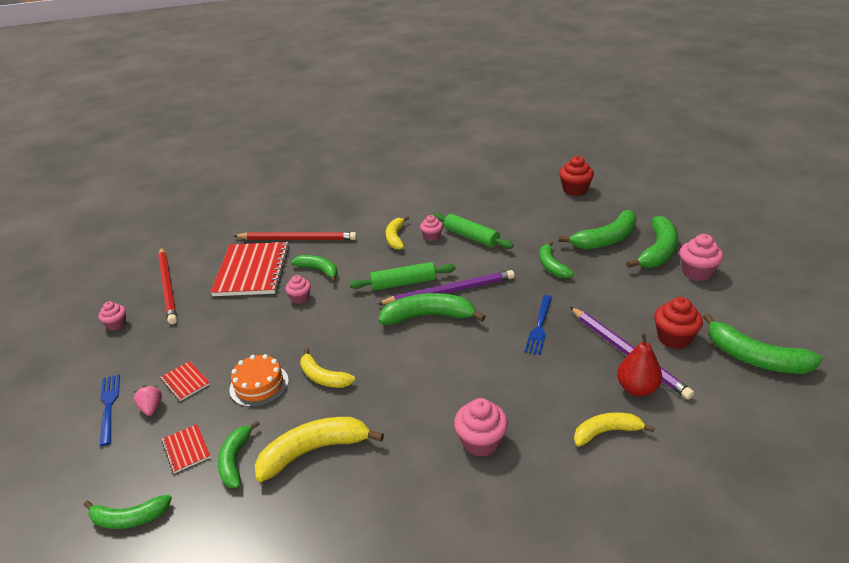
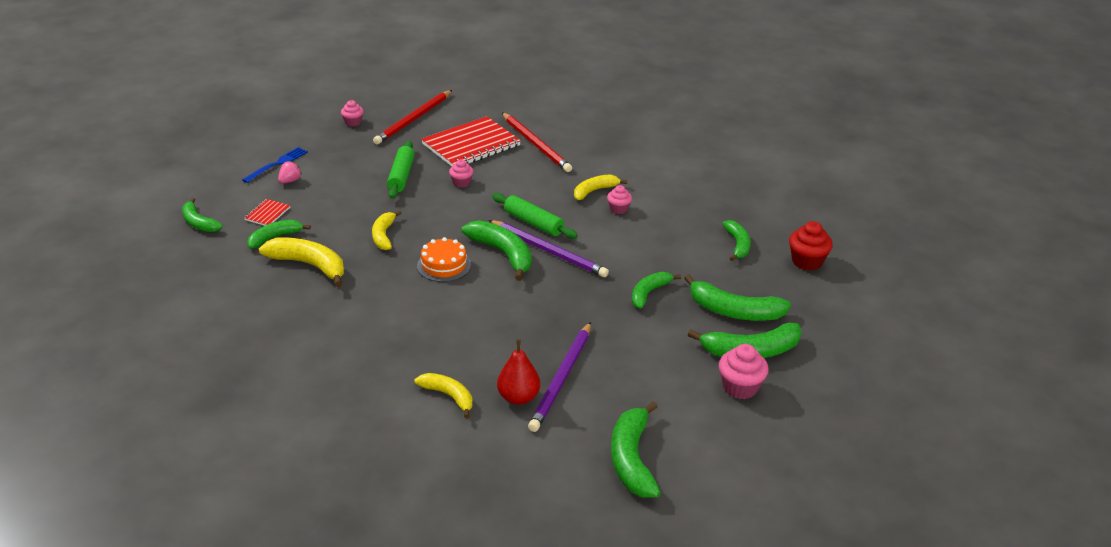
camera: 50 degrees right, 0 degrees up
red notebook [160,361,210,401] -> none
orange cake [230,354,289,407] -> orange cake moved to [417,237,471,282]
green banana [291,255,338,282] -> green banana moved to [722,220,751,261]
green rolling pin [433,213,513,249] -> green rolling pin moved to [387,141,415,199]
pink cupcake [454,398,508,457] -> none
blue fork [525,295,552,355] -> none
red cupcake [654,297,703,349] -> none

